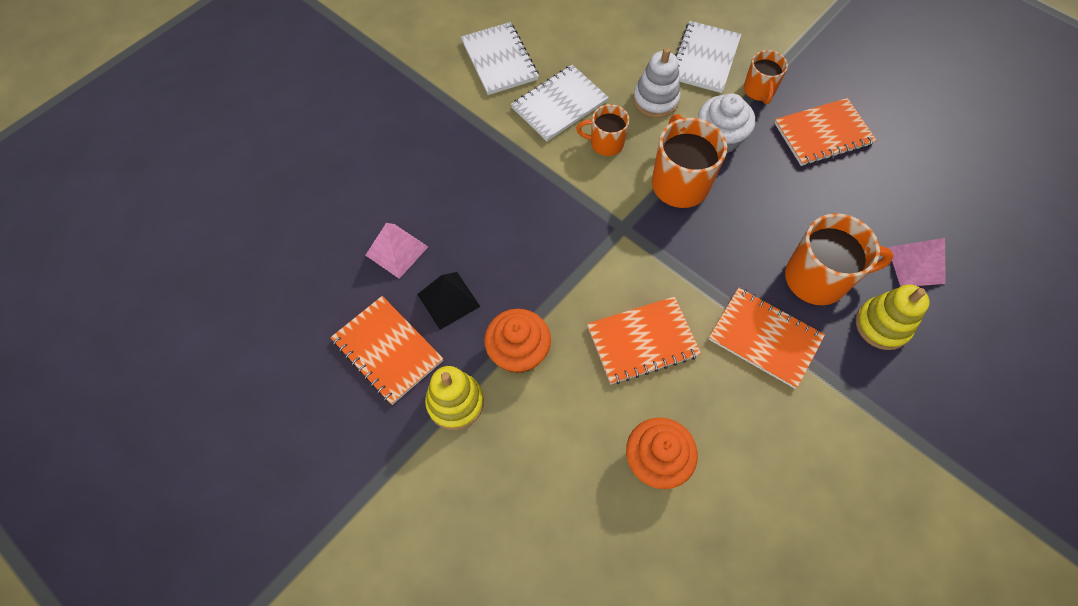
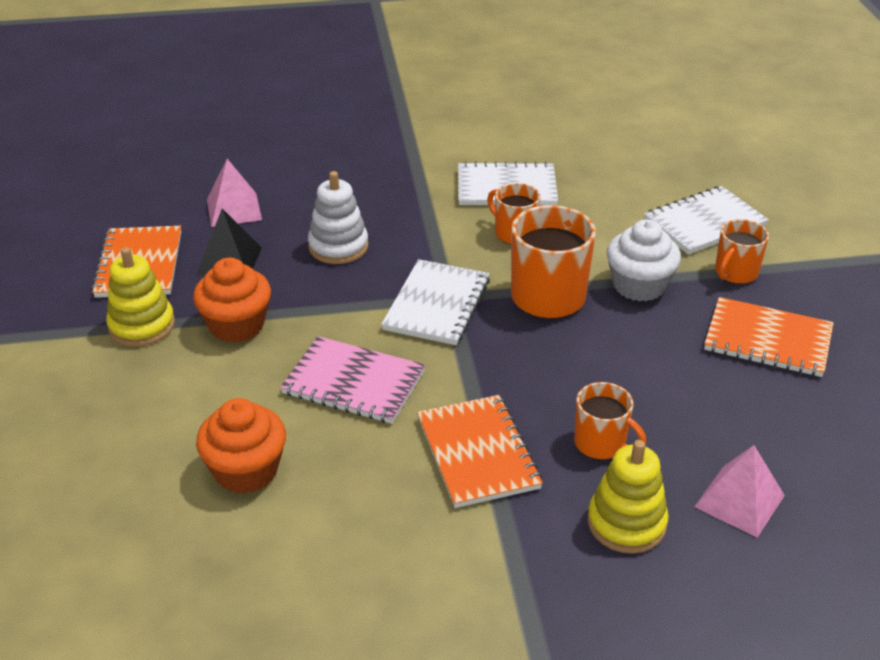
camera: 40 degrees right, 25 degrees down
white notebook [461,22,539,95] -> white notebook moved to [381,259,490,345]
orange notebook [587,296,701,384] -> pink notebook [280,336,425,424]
white stacking toy [633,48,681,118] -> white stacking toy moved to [308,171,368,264]
orange mug [785,213,894,305] -> orange mug [574,382,646,460], size x0.59

